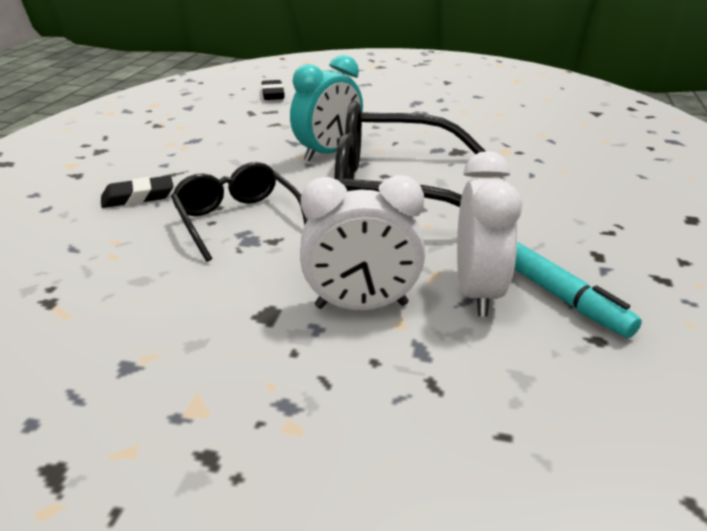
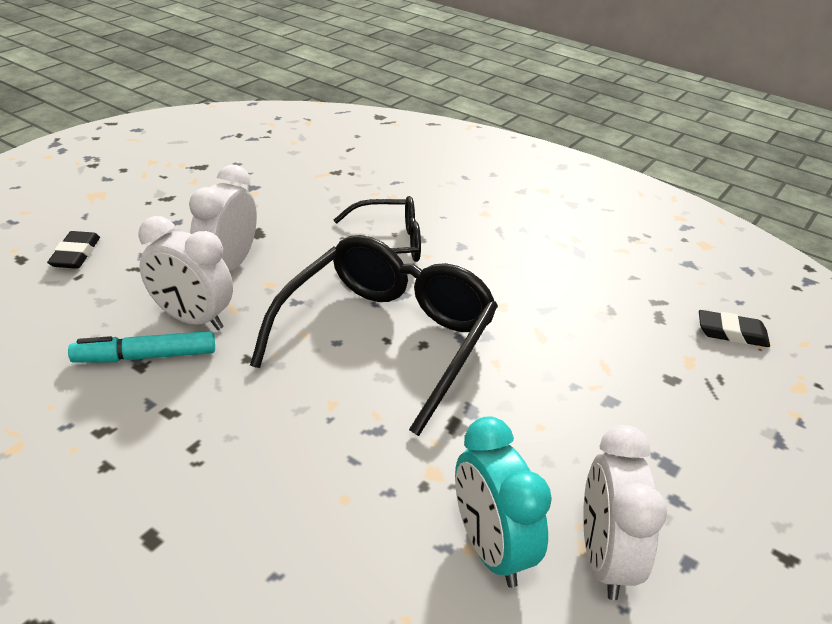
camera: 110 degrees right, 5 degrees up
black eraser [101,176,173,208] -> black eraser moved to [47,231,100,269]
turquoise clock [290,55,363,161] -> turquoise clock moved to [455,416,552,588]
none -> white clock [583,425,667,600]

